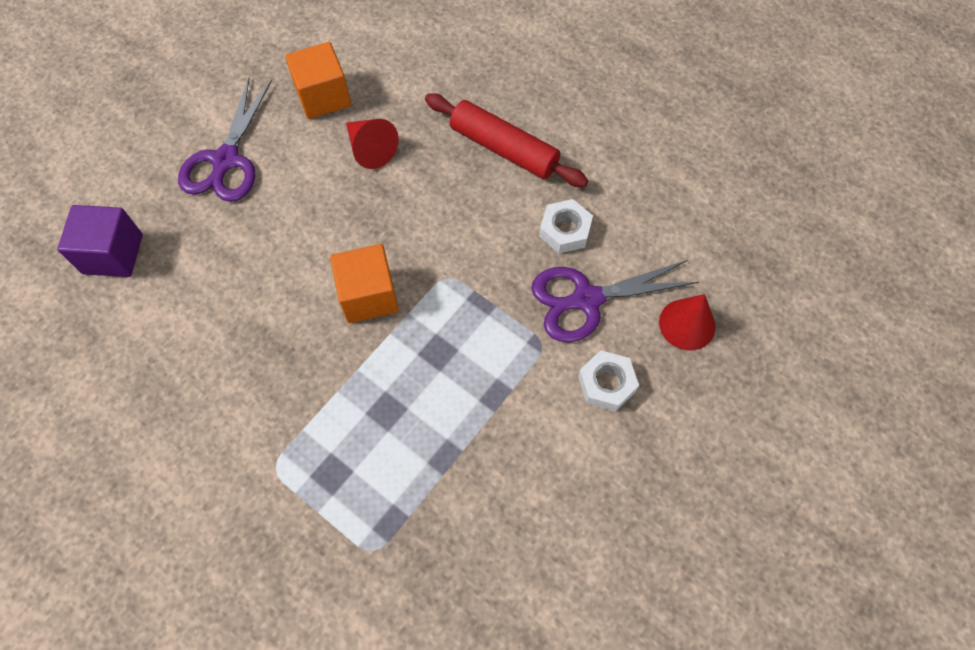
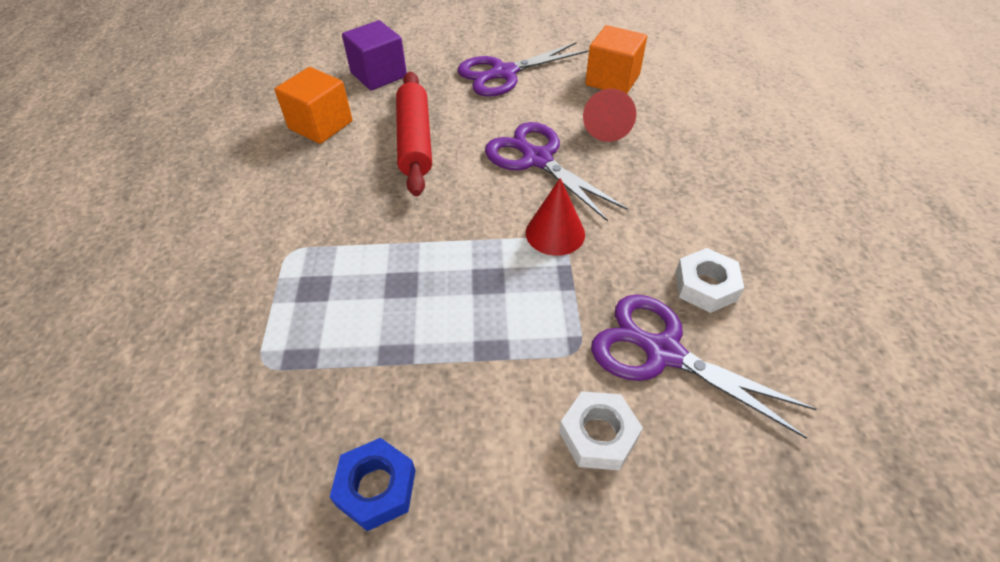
camera: 50 degrees right, 15 degrees down
orange cube [330,244,399,323] -> orange cube moved to [274,67,353,144]
red rolling pin [425,93,588,187] -> red rolling pin moved to [396,72,432,196]
red cone [659,294,716,350] -> red cone moved to [526,178,585,256]
none -> blue nut [330,438,416,531]
none -> purple scissors [485,122,628,222]

